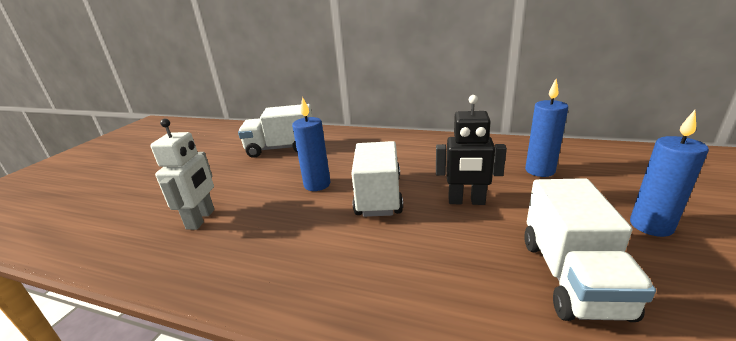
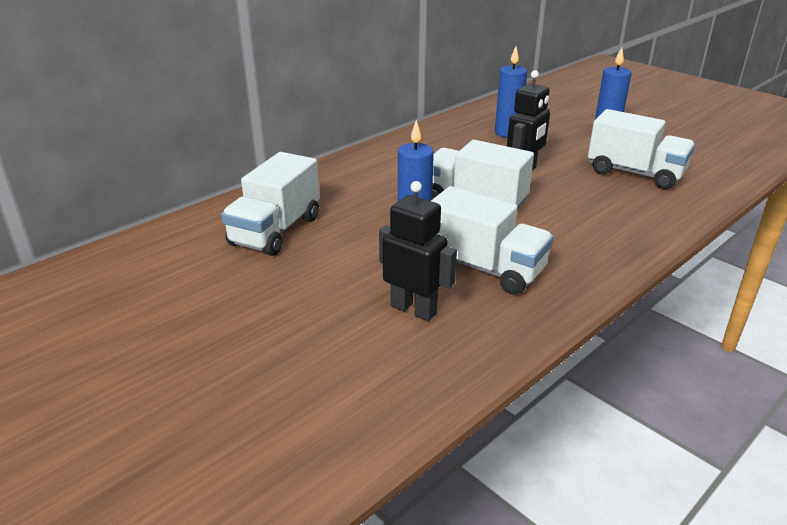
camera: 65 degrees left, 5 degrees up
white robot [150,118,215,230] -> black robot [379,181,457,321]
none -> white truck [431,186,553,295]

